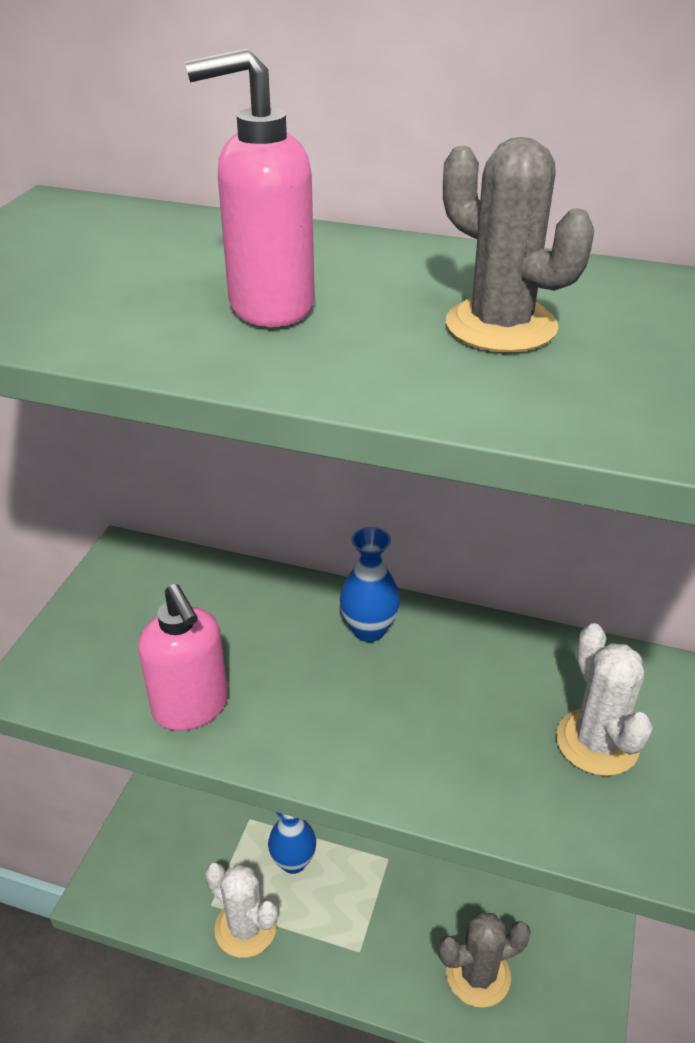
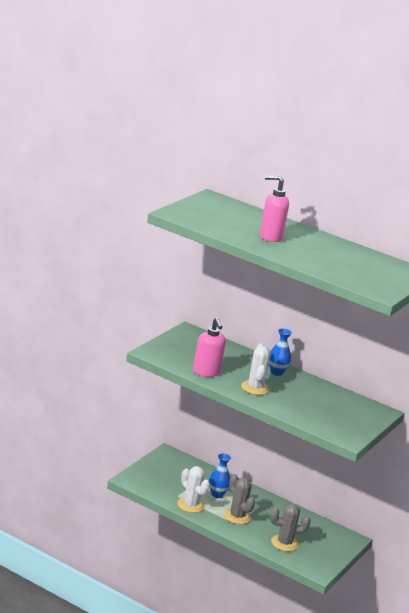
camera: 10 degrees right, 15 degrees down
grey cactus [443,137,594,352] -> grey cactus moved to [224,474,255,524]
white cactus [556,623,653,776] -> white cactus moved to [241,343,271,395]

